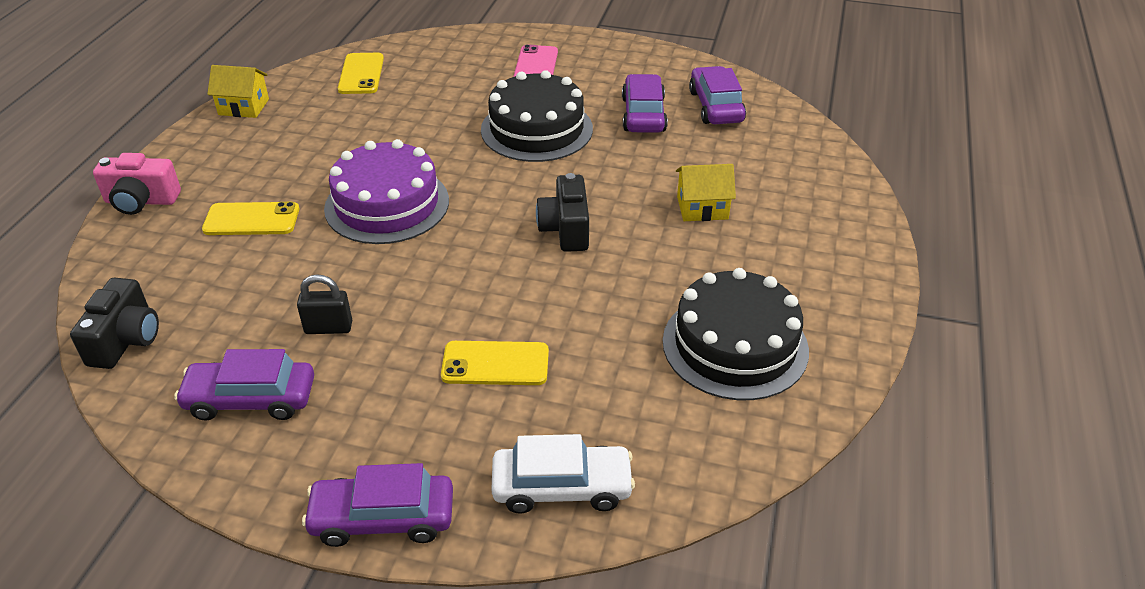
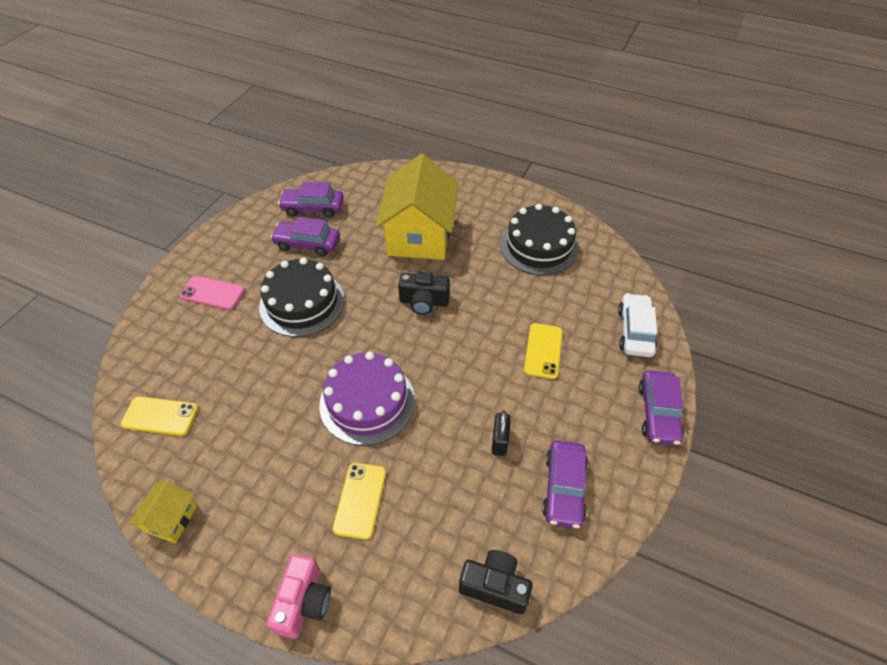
camera: 80 degrees left, 10 degrees up
yellow house [676,164,736,221] -> yellow house [376,154,459,260], size x2.24

